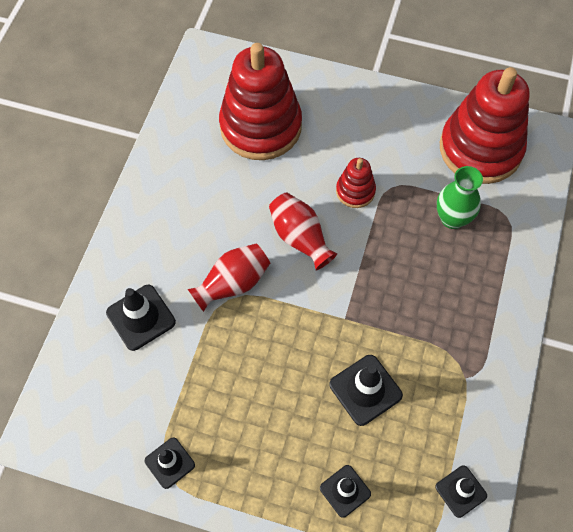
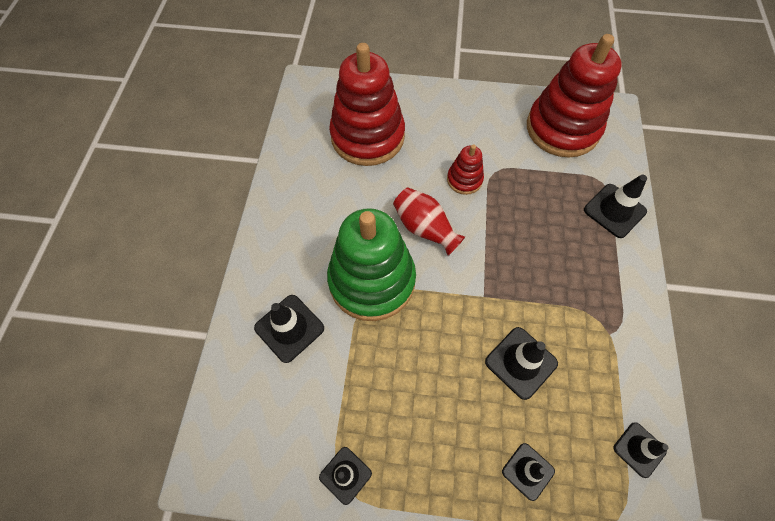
camera: 10 degrees left, 0 degrees up
red vase [188,243,270,312] -> green stacking toy [327,208,416,321]
green vase [437,166,483,229] -> none
none -> black traffic cone [584,175,647,238]

